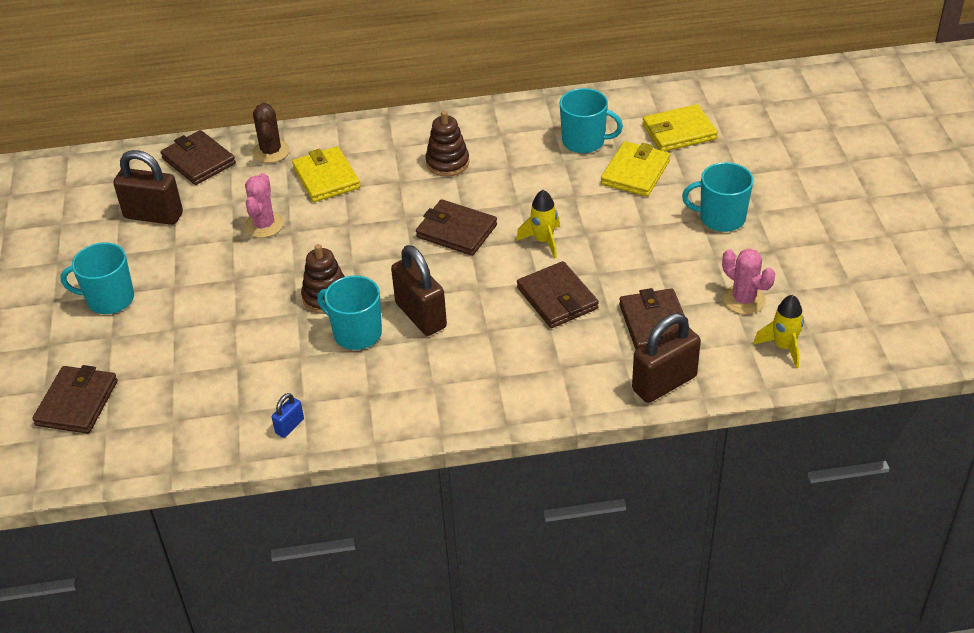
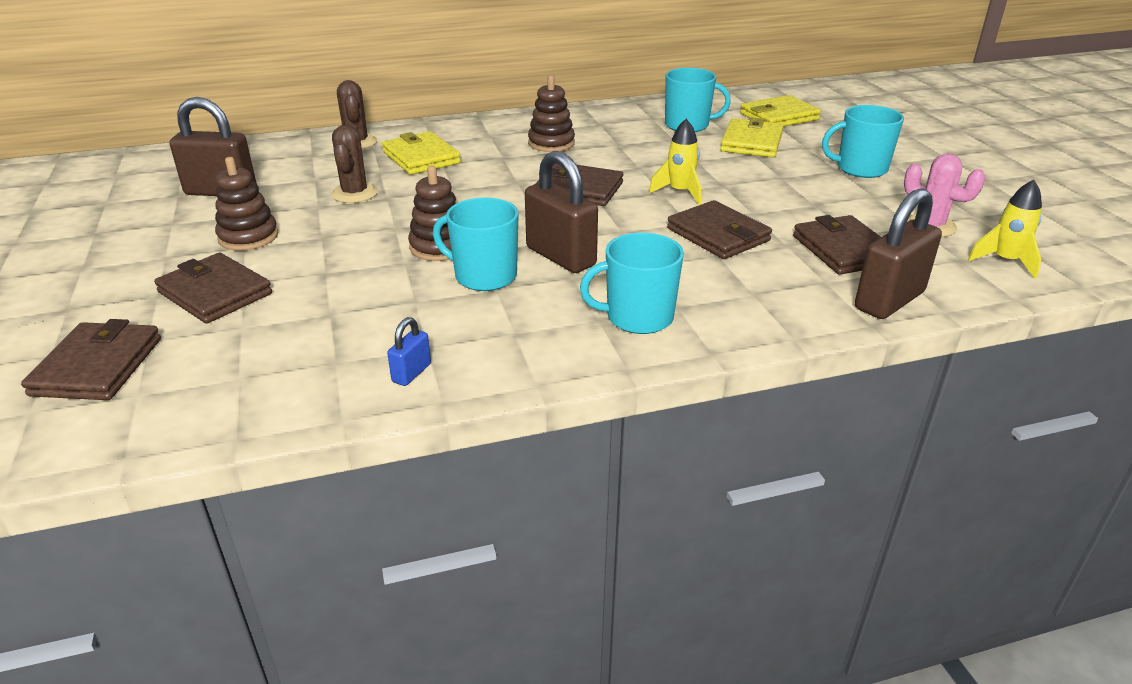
camera: 10 degrees left, 10 degrees down
turquoise mug [60,242,134,314] -> turquoise mug moved to [580,233,684,334]
brown wallet [161,130,236,185] -> brown wallet moved to [154,253,272,324]
pink cactus [244,173,284,238] -> brown cactus [331,125,378,203]
none -> brown stacking toy [215,157,278,251]

